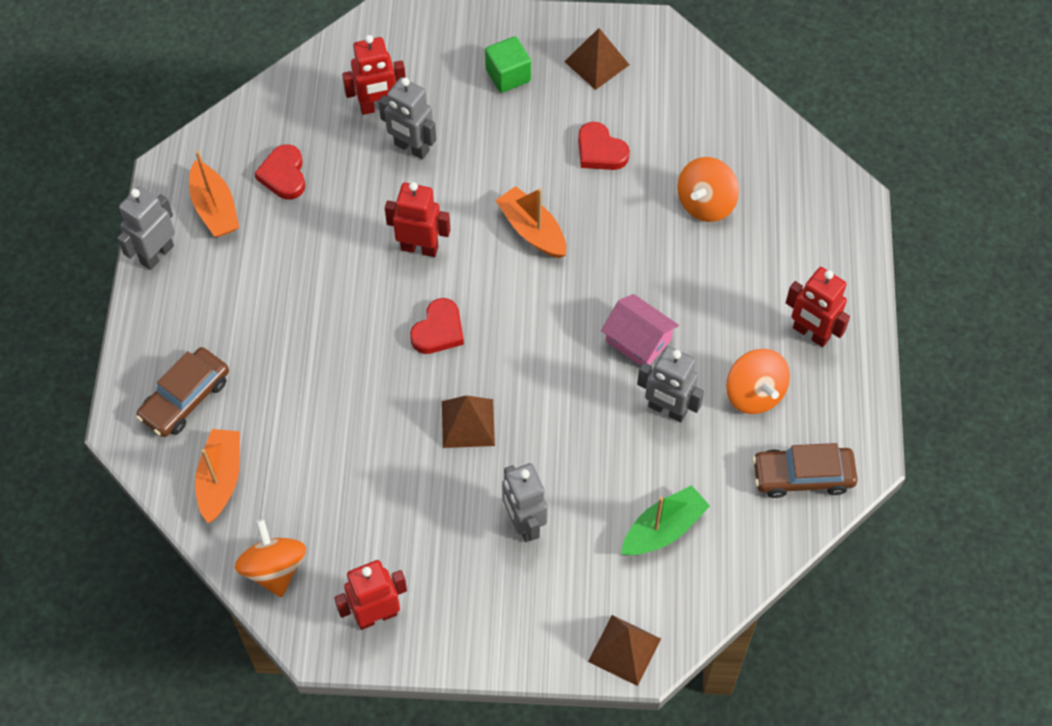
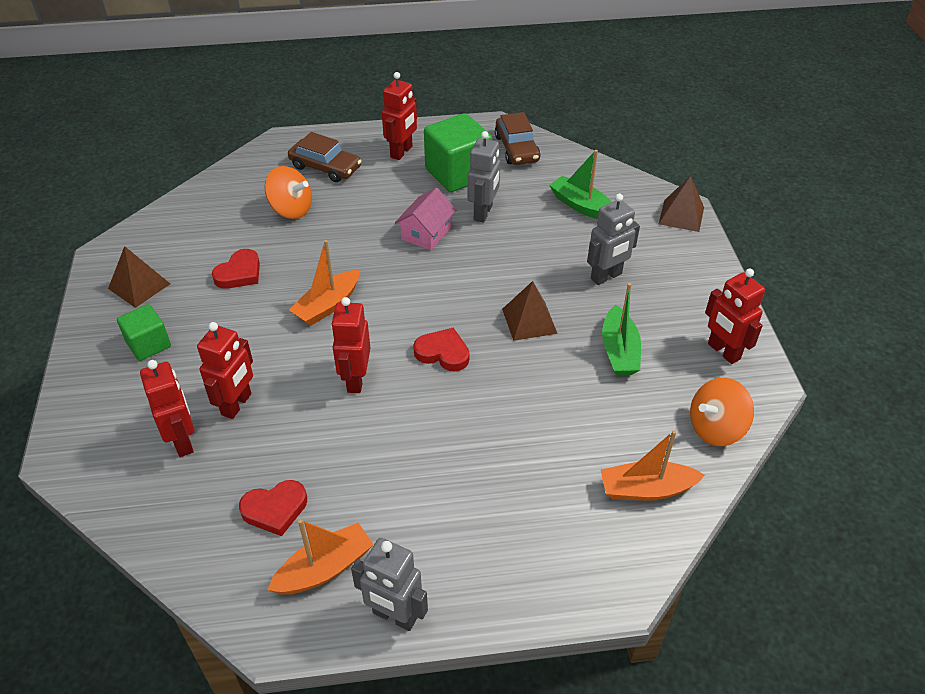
camera: 100 degrees left, 15 degrees down
brown car [136,347,229,437] -> brown car moved to [288,132,361,182]
grey robot [378,77,436,159] -> red robot [197,322,253,419]
orange spinning top [726,349,790,414] -> green cube [424,113,492,192]
none -> green boat [602,283,641,375]

